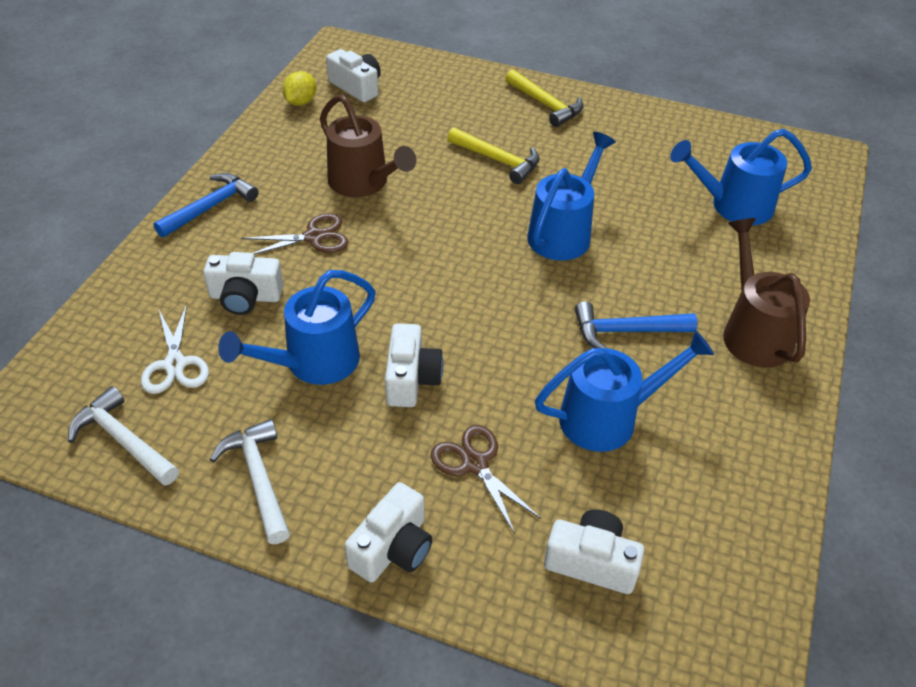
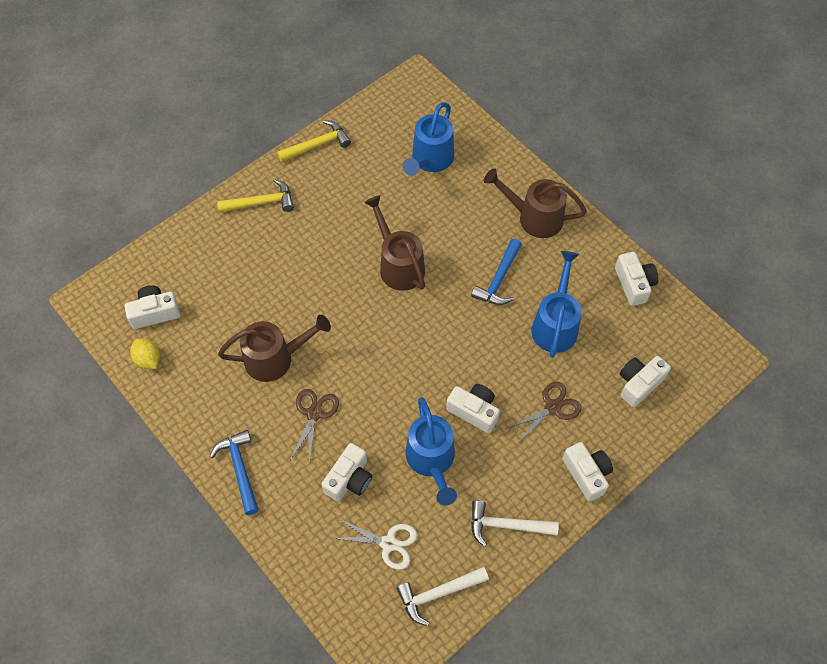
camera: 60 degrees left, 15 degrees up
brown scissors [431,425,541,534] -> brown scissors turned 150 degrees clockwise [505,382,582,443]
yellow hammer [447,127,540,184] -> yellow hammer moved to [277,120,351,162]
blue watering can [527,132,616,260] -> brown watering can [364,195,425,291]
none -> white camera [615,252,659,306]

